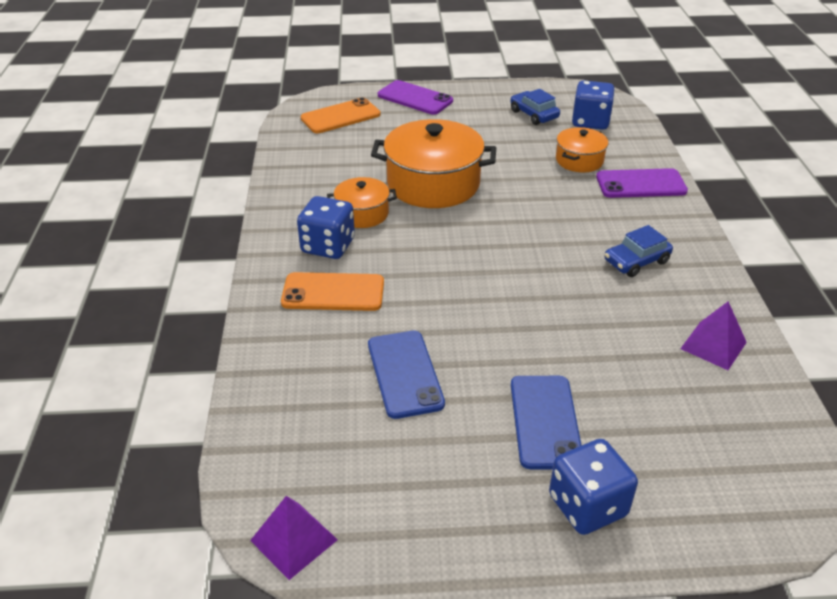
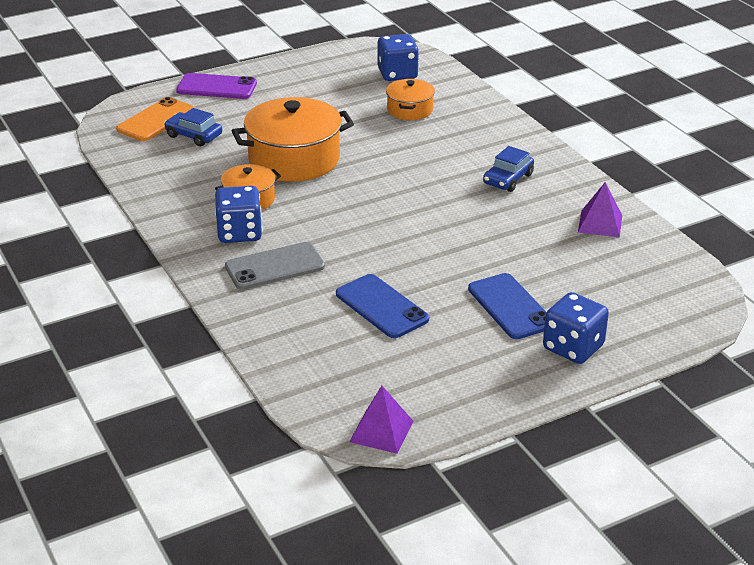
camera: 25 degrees left, 5 degrees down
orange phone [281,272,384,311] -> grey phone [225,242,325,289]
blue car [510,89,560,125] -> blue car moved to [164,108,222,146]
purple phone [596,168,688,198] -> none

